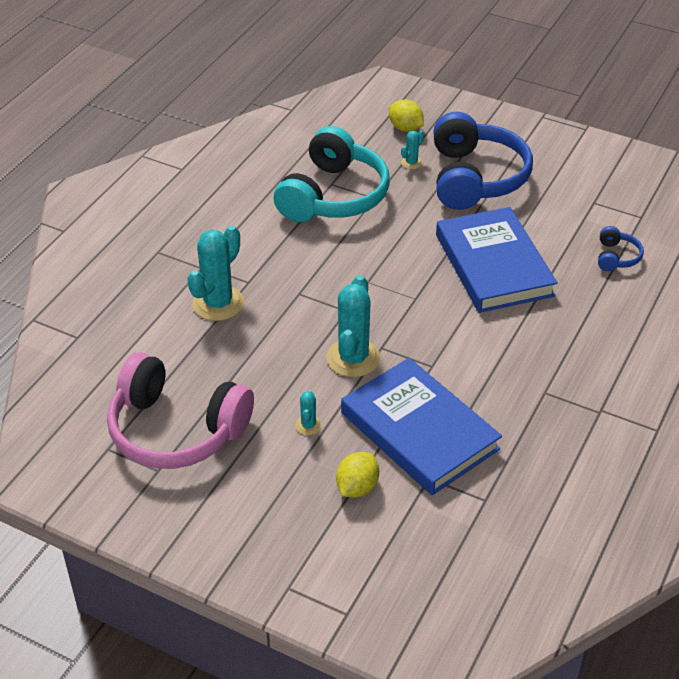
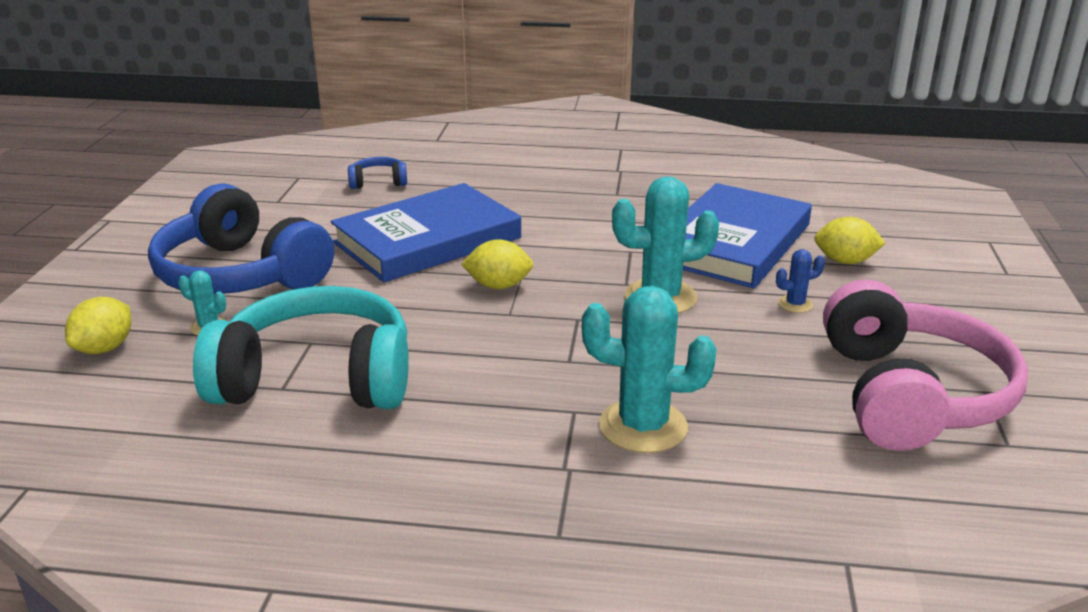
camera: 110 degrees left, 15 degrees down
turquoise cactus [295,391,322,435] -> blue cactus [776,249,825,313]
blue headphones [433,112,533,210] -> blue headphones turned 120 degrees counterclockwise [148,183,334,294]
none -> yellow lemon [461,239,533,289]

